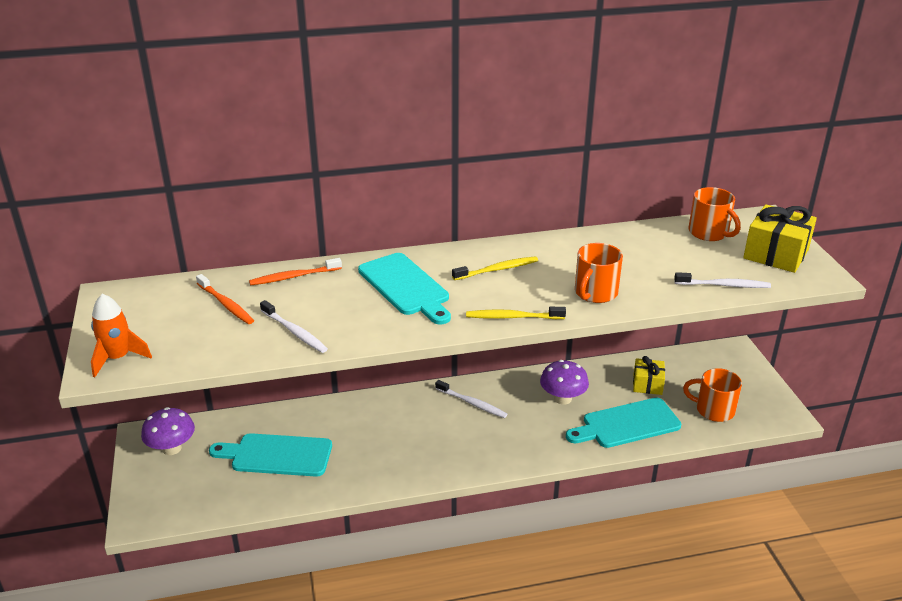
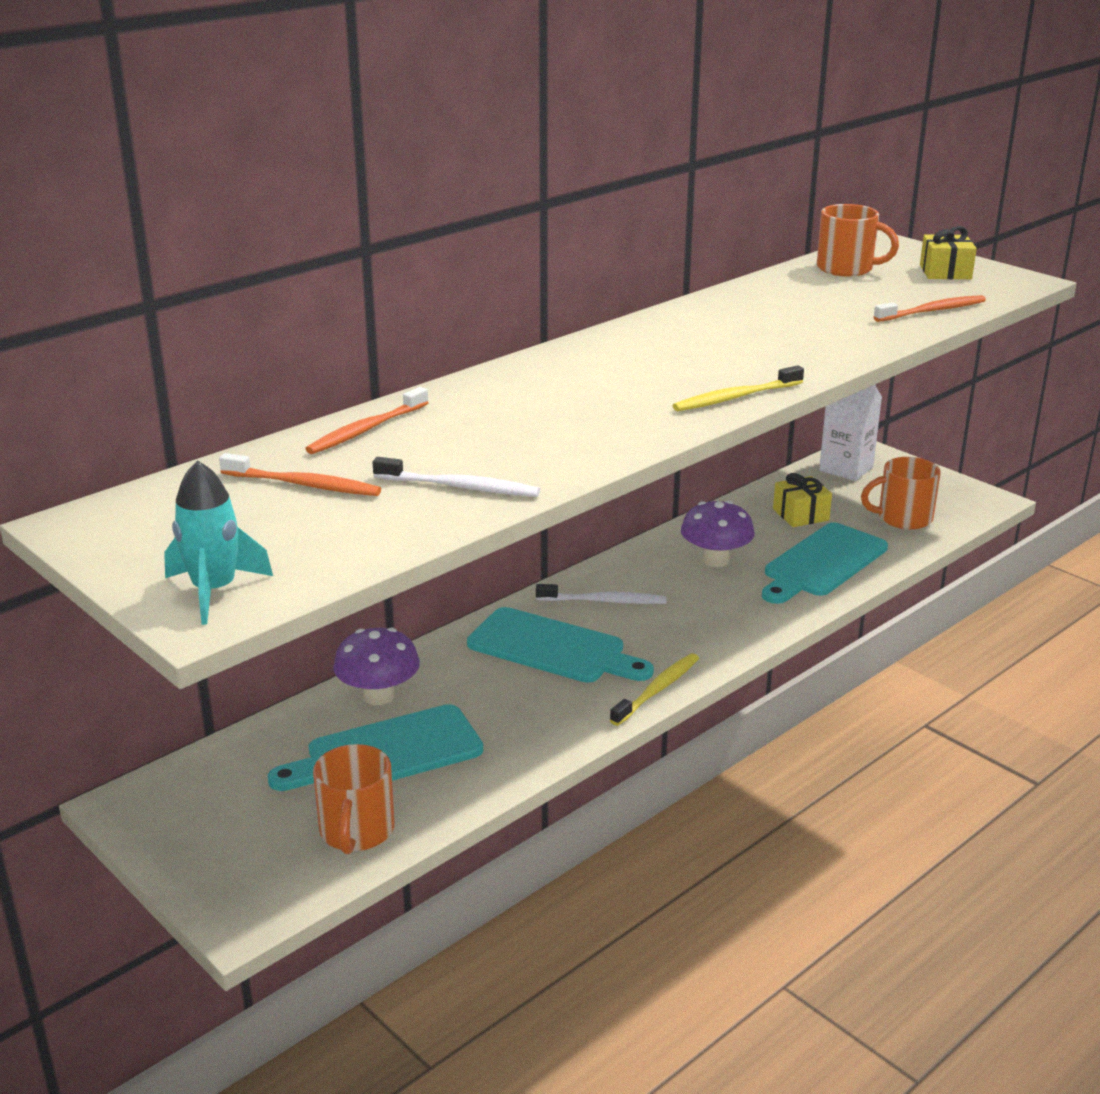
camera: 30 degrees left, 5 degrees down
orange rocket [91,294,152,377] -> turquoise rocket [164,460,273,625]
purple mushroom [141,407,195,455] -> purple mushroom moved to [333,627,420,705]
turquoise cutting board [358,253,451,324] -> turquoise cutting board moved to [467,607,654,683]
yellow toothbrush [452,256,538,280] -> yellow toothbrush moved to [610,653,699,726]
orange mug [575,243,623,303] -> orange mug moved to [313,744,395,854]
white toothbrush [674,272,771,288] -> orange toothbrush [874,295,986,322]
yellow gift [743,204,817,273] -> yellow gift [920,226,977,279], size x0.62
none -> white carton [819,384,882,481]

